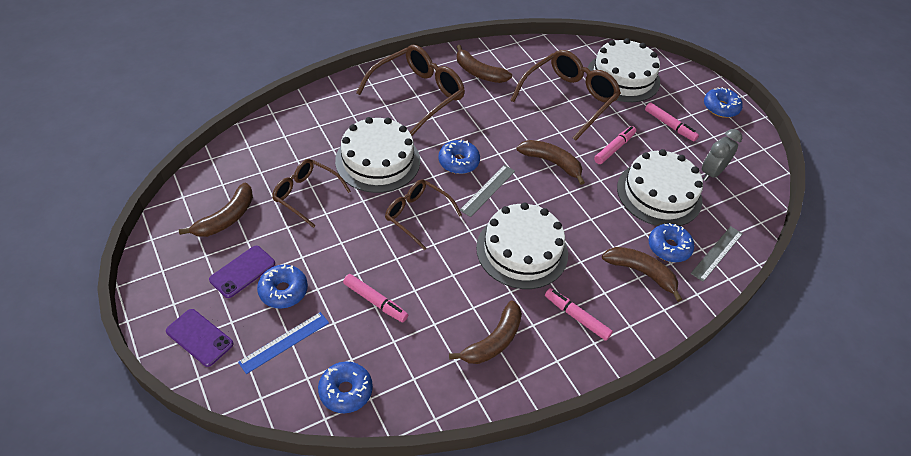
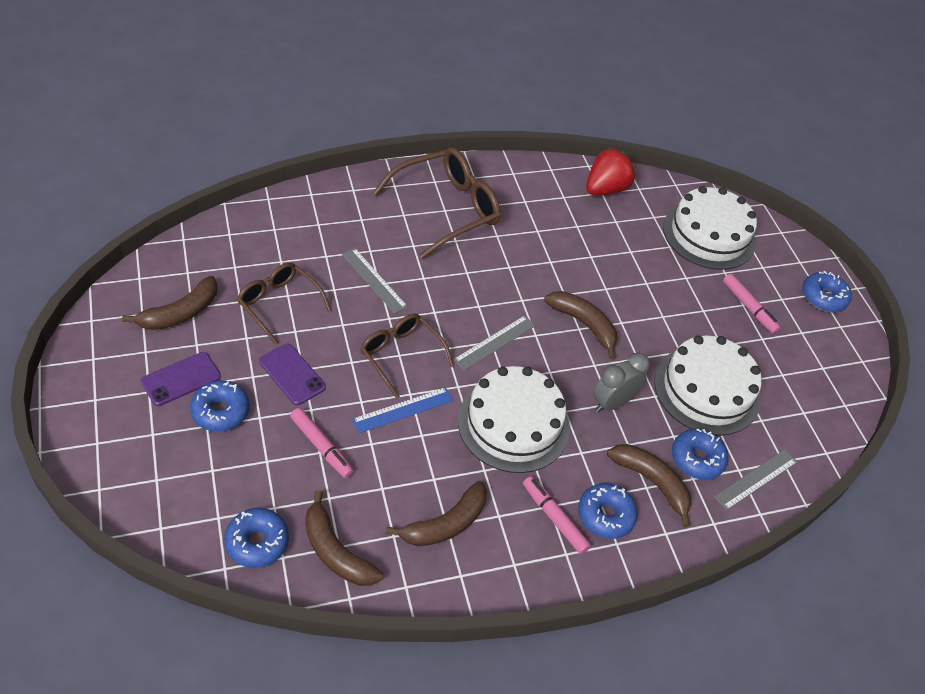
camera: 10 degrees right, 0 degrees up
purple phone [166,309,233,367] -> purple phone moved to [259,344,326,405]
blue ruler [238,312,329,374] -> blue ruler moved to [352,387,453,433]
white cake [335,117,420,193] -> grey ruler [342,248,408,314]
blue donut [438,140,480,174] -> blue donut moved to [578,483,638,539]
brown banana [457,45,512,83] -> brown banana moved to [305,490,383,586]
brown glasses [510,50,621,141] -> none
pink marker [594,126,636,164] -> none
grey clock [702,129,742,181] -> grey clock moved to [593,352,650,412]
none -> red strawberry [586,148,636,195]

